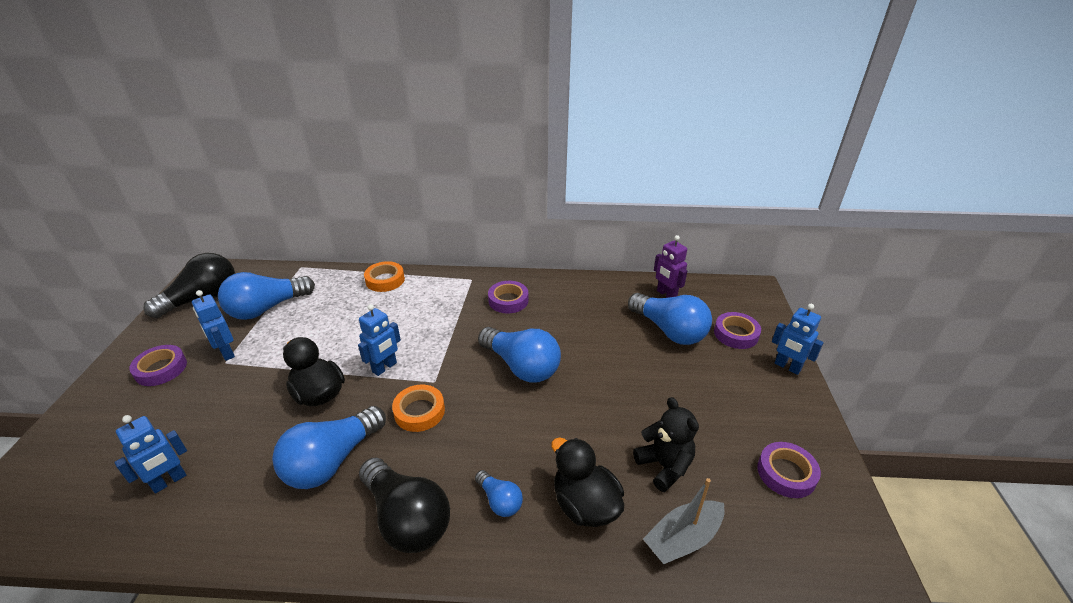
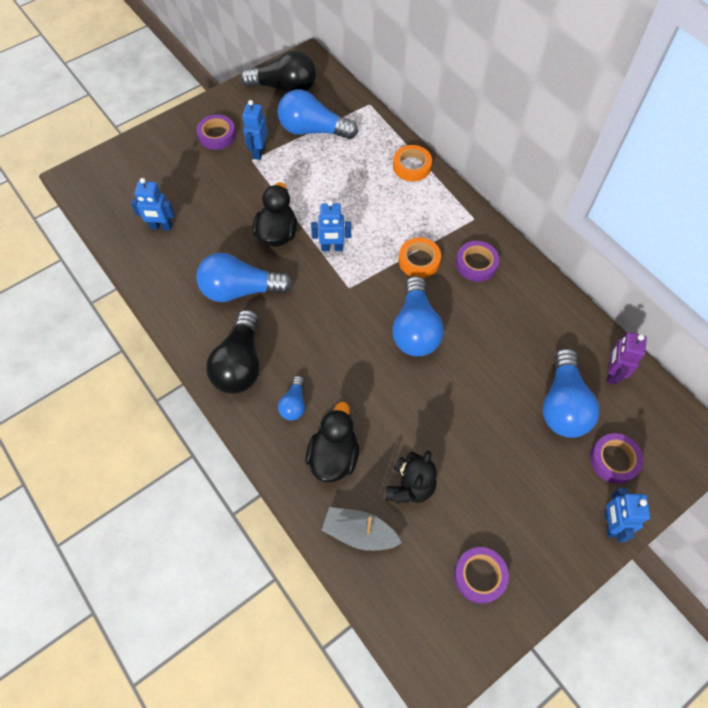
camera: 50 degrees right, 25 degrees up
orange tape [392,385,445,432] -> orange tape moved to [399,238,441,278]

